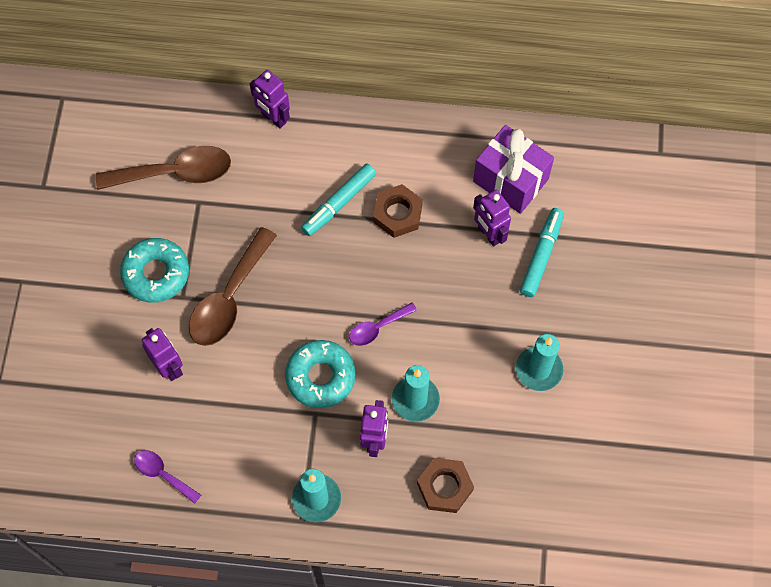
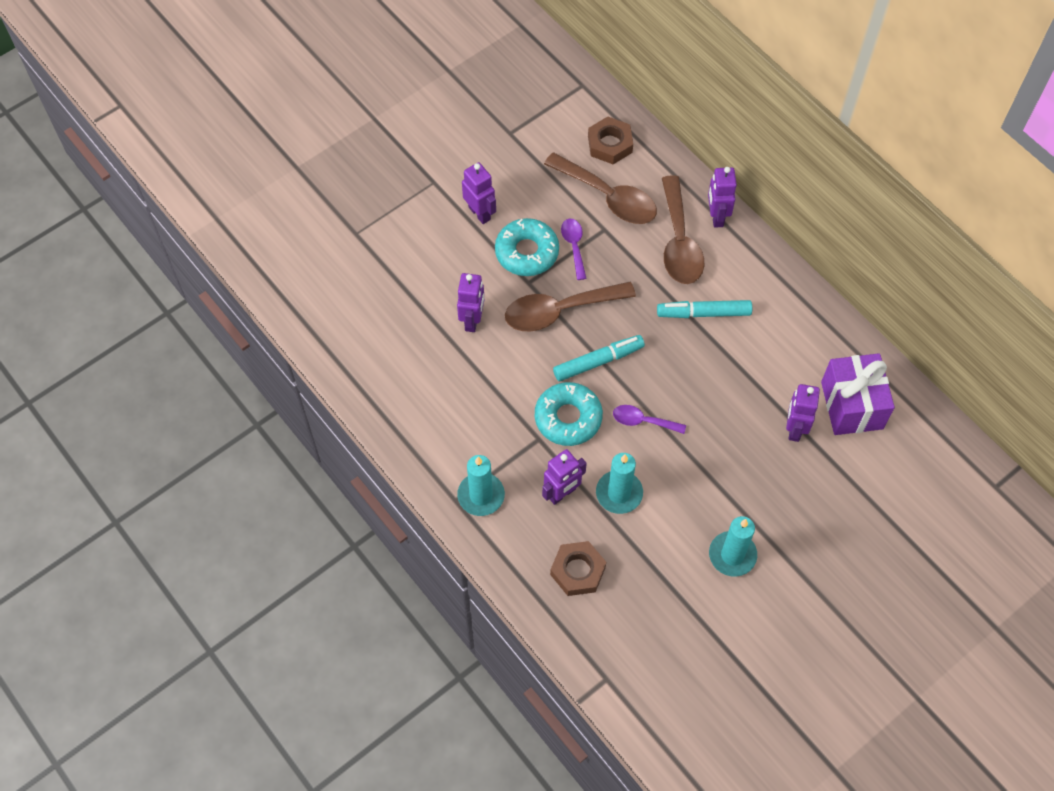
camera: 45 degrees right, 5 degrees down
purple spoon [134,450,201,504] -> purple spoon moved to [561,219,587,280]
brown nut [373,184,423,238] -> brown nut moved to [588,117,633,164]
turquoise marker [520,208,564,297] -> turquoise marker moved to [553,335,645,381]
none -> purple robot [462,162,496,224]
none -> brown spoon [662,175,704,284]

